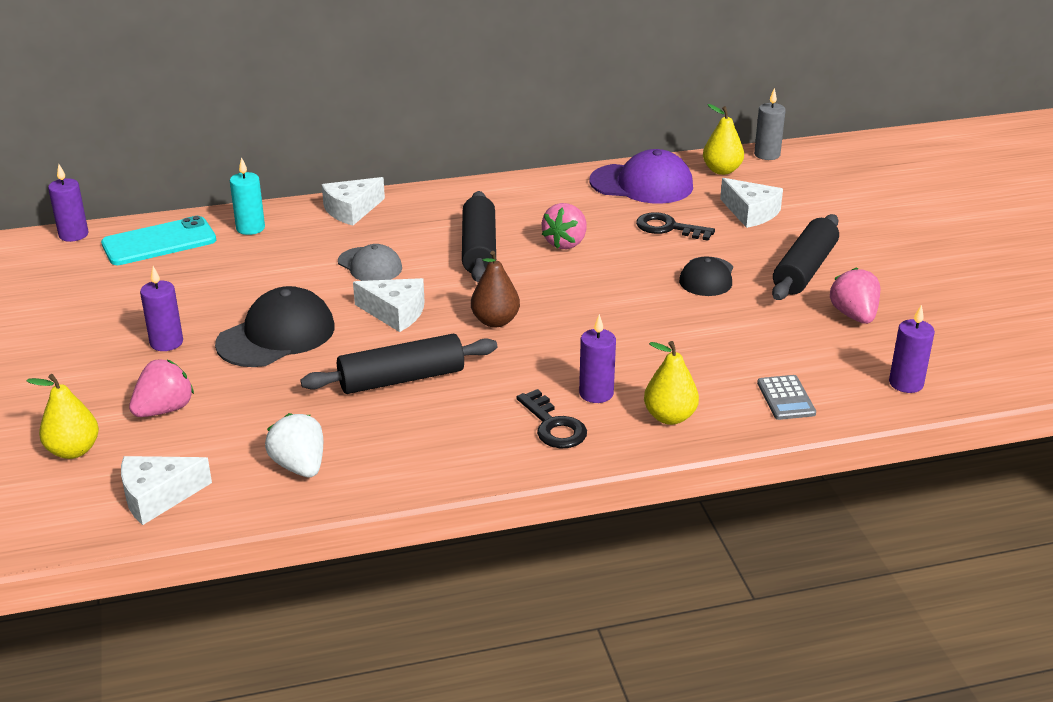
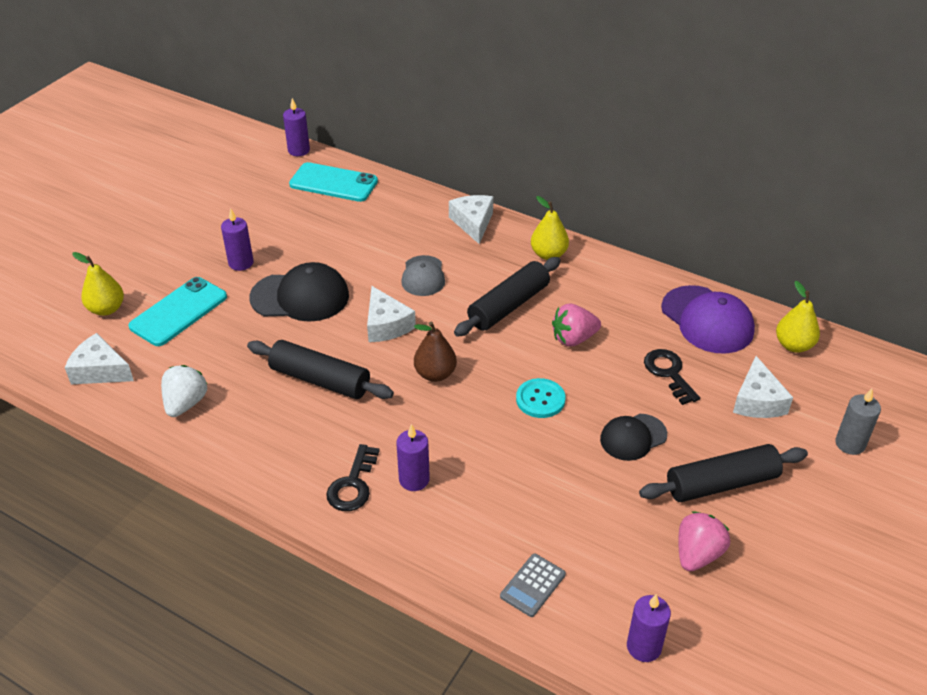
camera: 45 degrees right, 10 degrees up
pink strawberry [129,360,194,417] -> turquoise phone [128,277,227,346]
turquoise candle [230,157,265,235] -> none
white cheese [322,177,385,225] -> white cheese turned 75 degrees clockwise [449,195,493,244]
yellow pear [644,341,699,425] -> yellow pear moved to [531,196,569,260]
grey candle [754,88,786,160] -> grey candle moved to [835,389,881,455]
none -> turquoise button [516,378,565,418]

